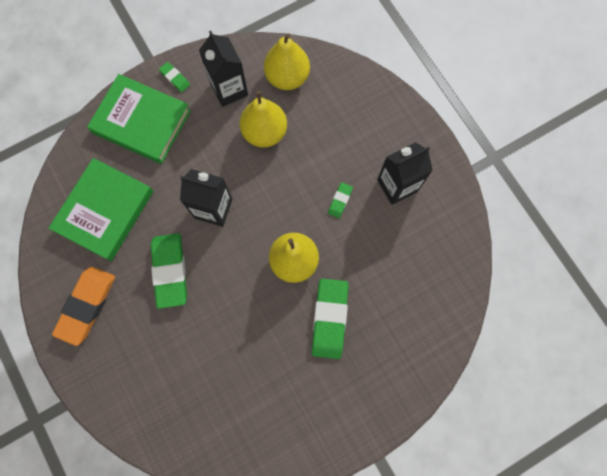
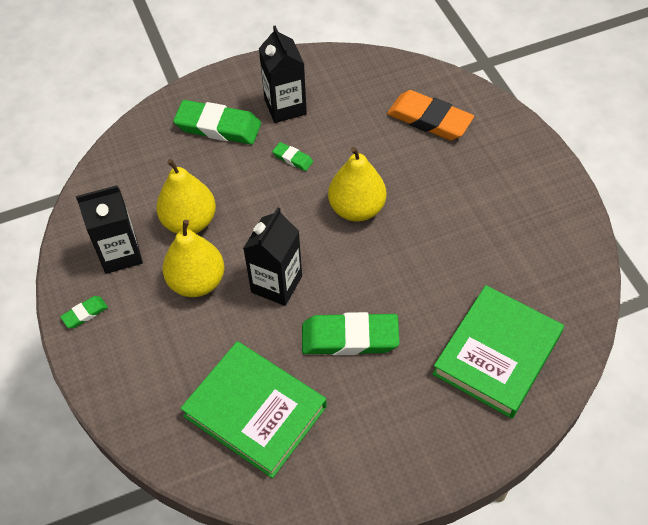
camera: 80 degrees left, 20 degrees down
orange eraser [52,266,115,346] -> orange eraser moved to [387,90,474,140]
green book [87,74,191,164] -> green book moved to [432,285,564,419]
yellow pear [264,33,310,90] -> yellow pear moved to [163,220,225,297]
green eraser [312,279,349,359] -> green eraser moved to [173,100,261,144]

